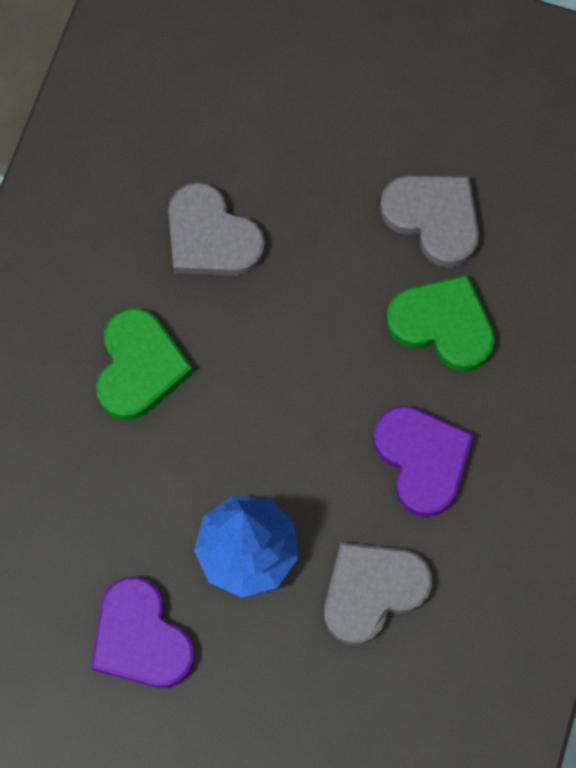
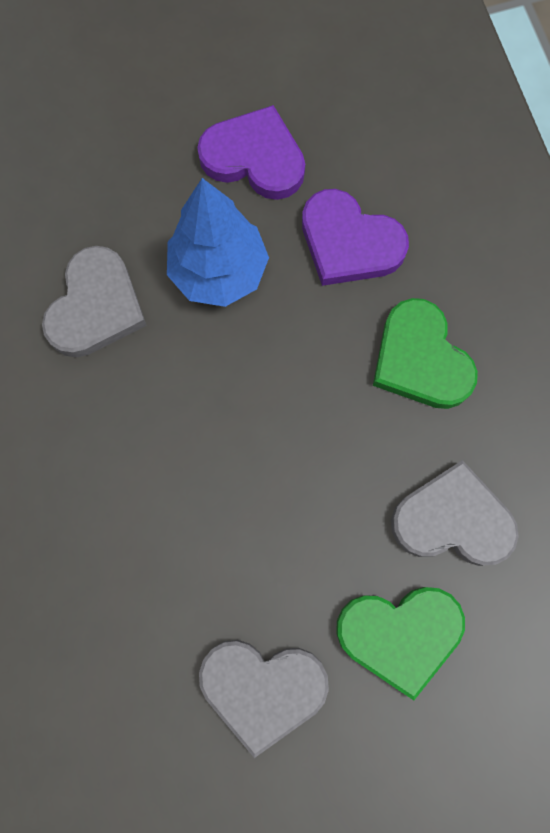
camera: 145 degrees right, 5 degrees up
purple heart [373,405,474,517] -> purple heart moved to [302,189,409,286]
green heart [386,275,495,372] -> green heart moved to [336,587,465,700]

